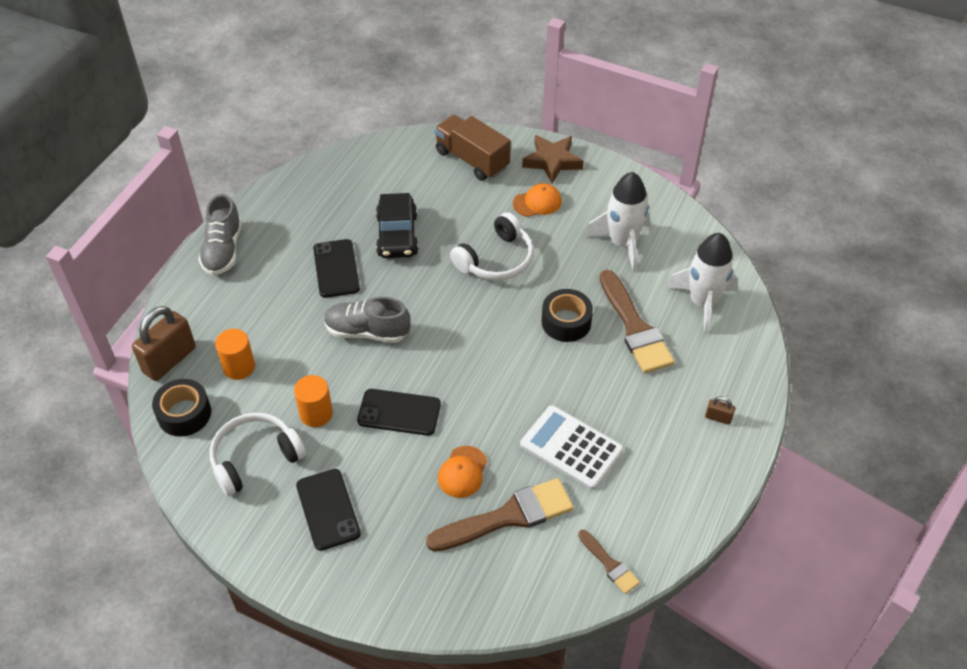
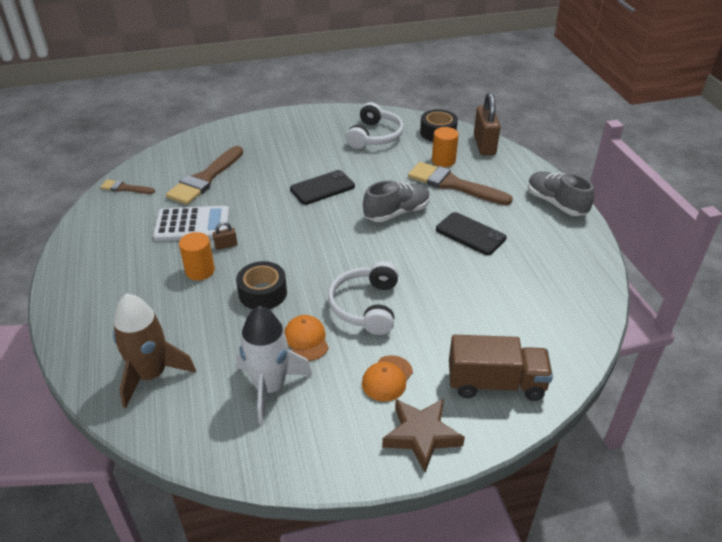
camera: 140 degrees right, 10 degrees down
orange cylinder [294,375,333,427] -> orange cylinder moved to [179,232,215,280]
black phone [296,469,361,551] -> none
black car [376,193,418,258] -> none
orange cap [438,446,487,498] -> orange cap moved to [284,315,329,361]
brown brush [600,270,675,373] -> brown brush moved to [408,162,513,205]
white rocket [667,233,738,334] -> brown rocket [113,293,196,408]
brown padlock [705,396,735,425] -> brown padlock moved to [213,222,237,250]

